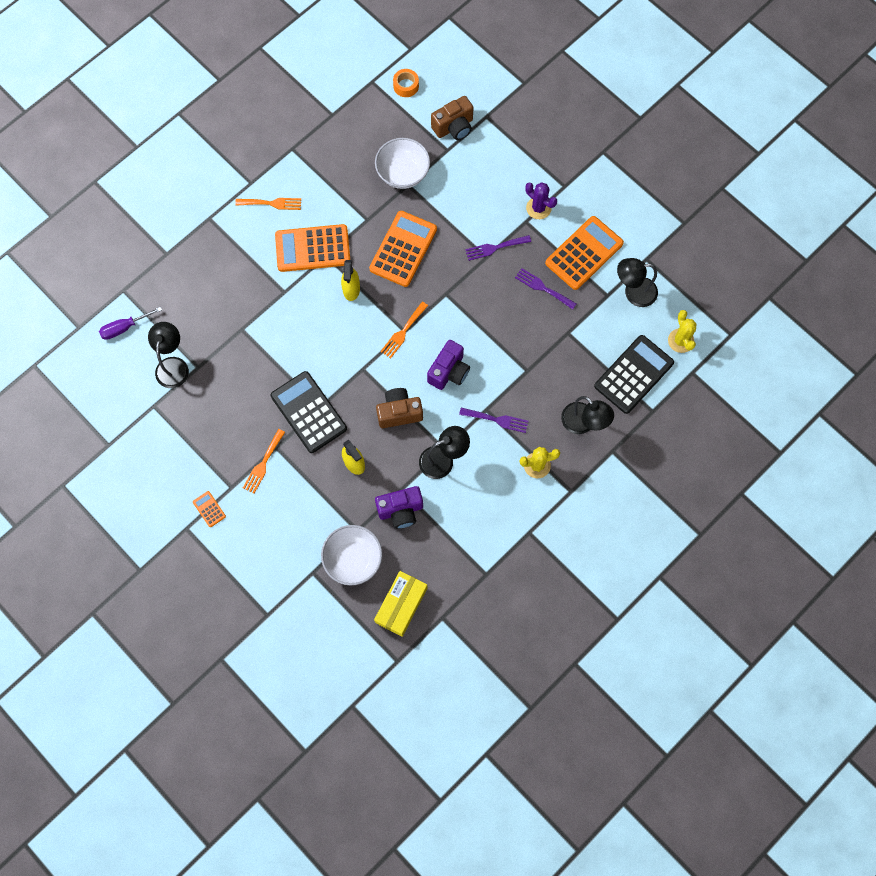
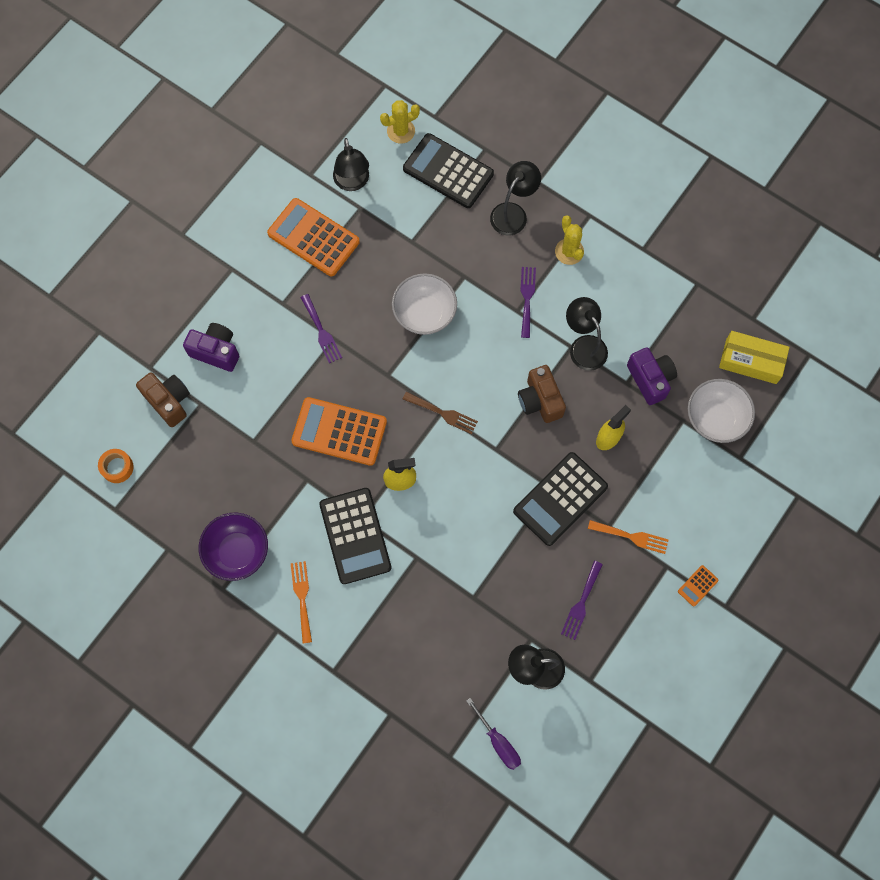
camera: 100 degrees left, 0 degrees up
orange calculator [275,224,350,272] -> black calculator [319,488,391,584]
white bowl [375,138,430,189] -> white bowl moved to [392,273,457,335]
orange fork [381,302,428,358] -> brown fork [403,392,478,434]
purple camera [427,340,470,390] -> purple camera moved to [183,323,239,372]
purple fork [515,268,576,310] -> purple fork moved to [561,561,603,640]
purple cactus [525,182,557,219] -> none
none -> purple bowl [199,513,268,581]

